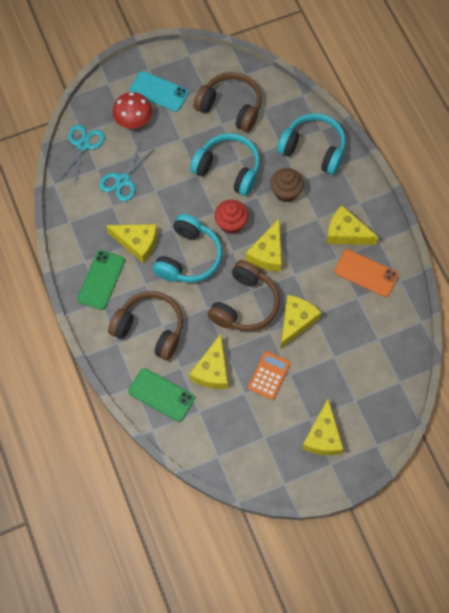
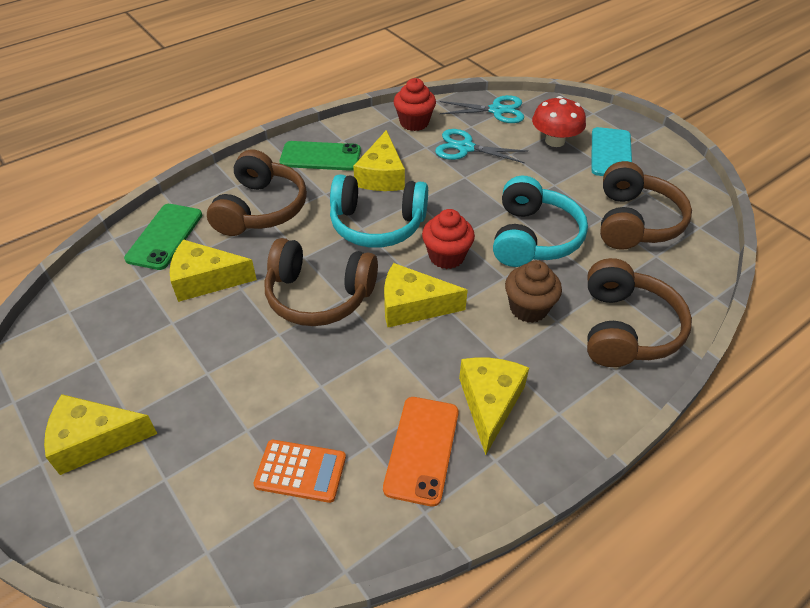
camera: 75 degrees right, 20 degrees down
orange calculator [248,351,291,400] -> orange calculator moved to [253,440,346,503]
turquoise headphones [277,113,346,175] -> brown headphones [587,258,692,367]
yellow cheese [280,295,321,349] -> none
none -> red cupcake [394,78,436,131]

